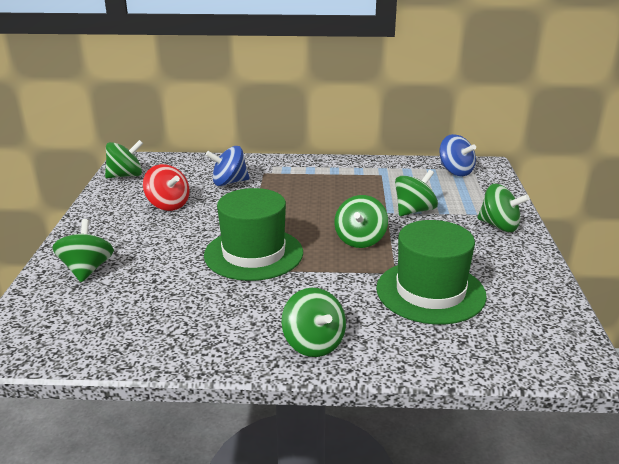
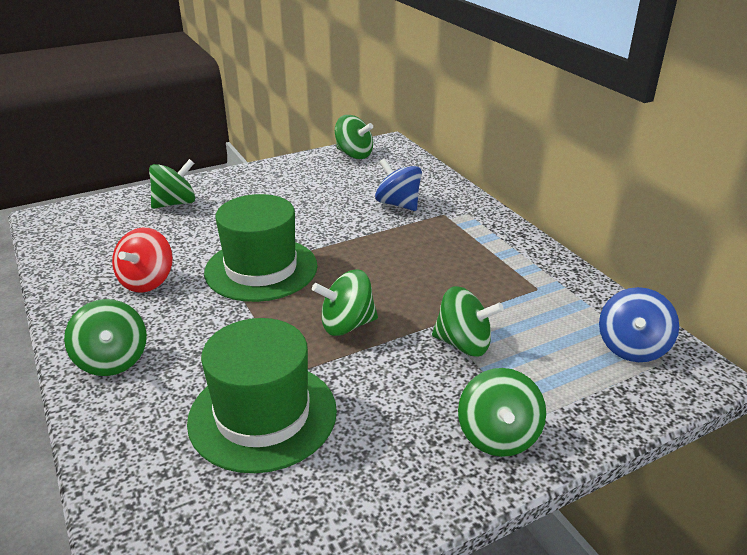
camera: 60 degrees right, 5 degrees up
red spinning top [143,164,190,211] -> red spinning top moved to [112,228,173,293]
green spinning top [282,288,346,357] -> green spinning top turned 60 degrees counterclockwise [64,299,147,376]

